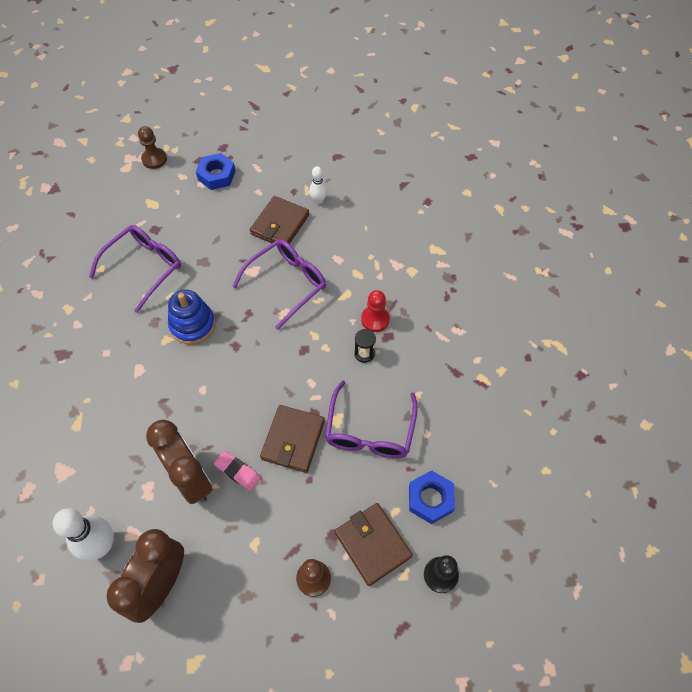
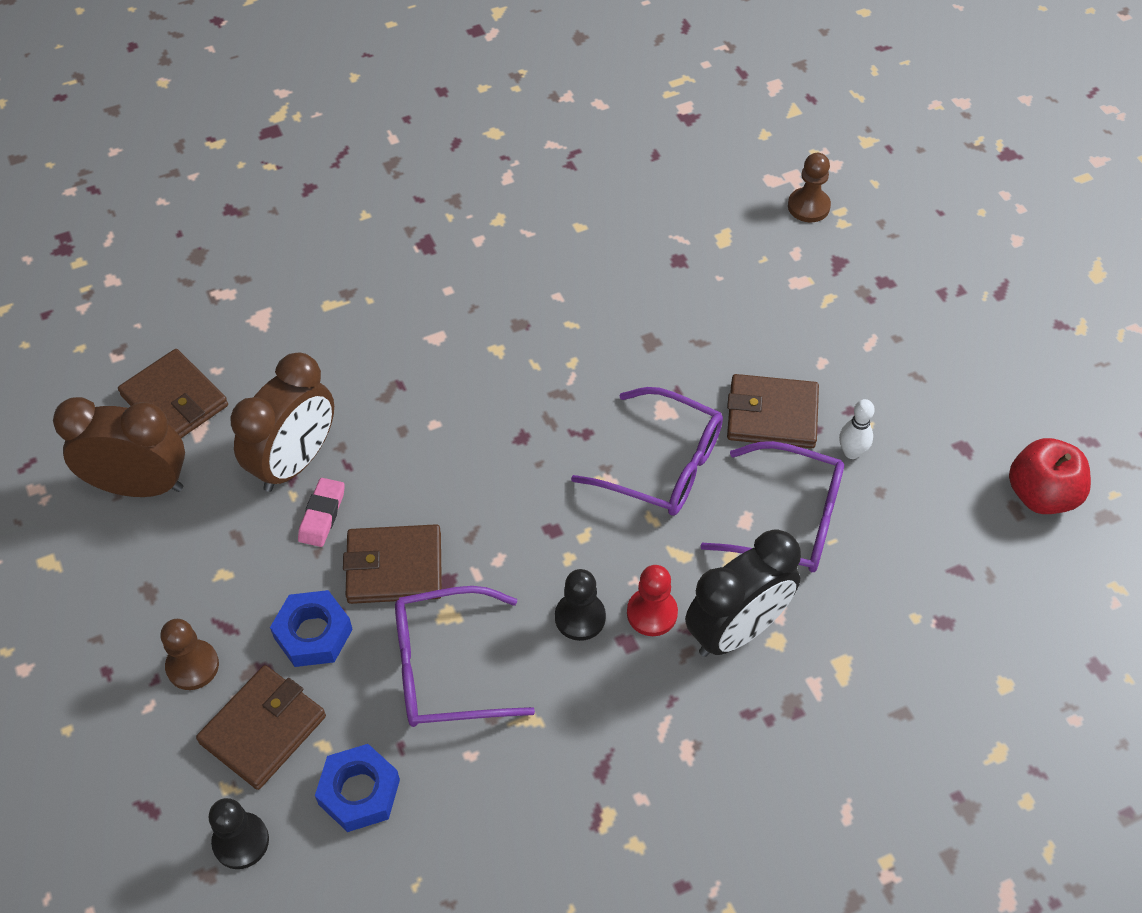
camera: 70 degrees right, 5 degrees down
white bowling pin [53,508,114,561] -> brown wallet [118,349,228,438]
purple glasses [89,225,181,313] -> purple glasses moved to [700,441,844,572]
blue stacking toy [168,290,215,345] -> none
blue nut [196,153,236,190] -> blue nut moved to [270,590,353,667]
black hourglass [354,329,376,363] -> black pawn [555,569,606,641]
none -> black clock [685,529,801,657]
none -> red apple [1009,438,1091,514]

